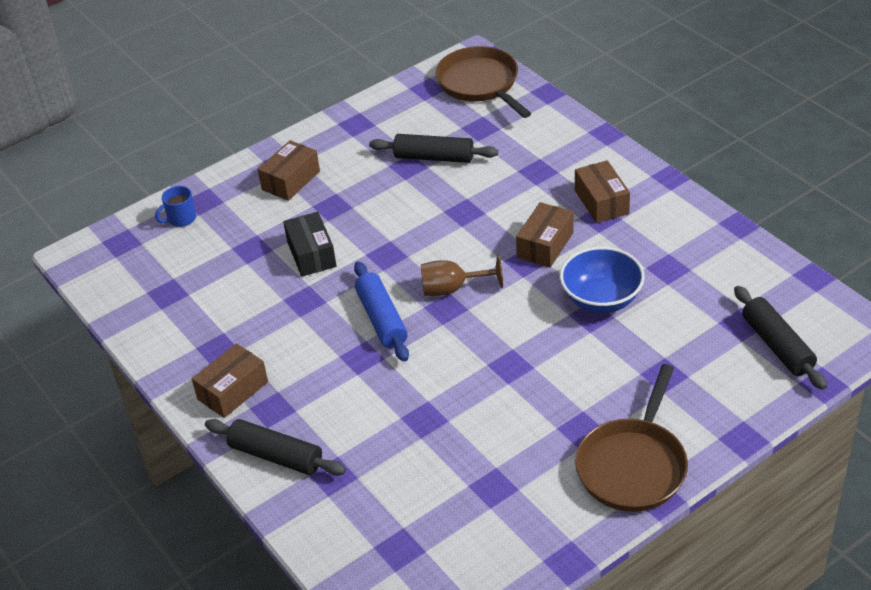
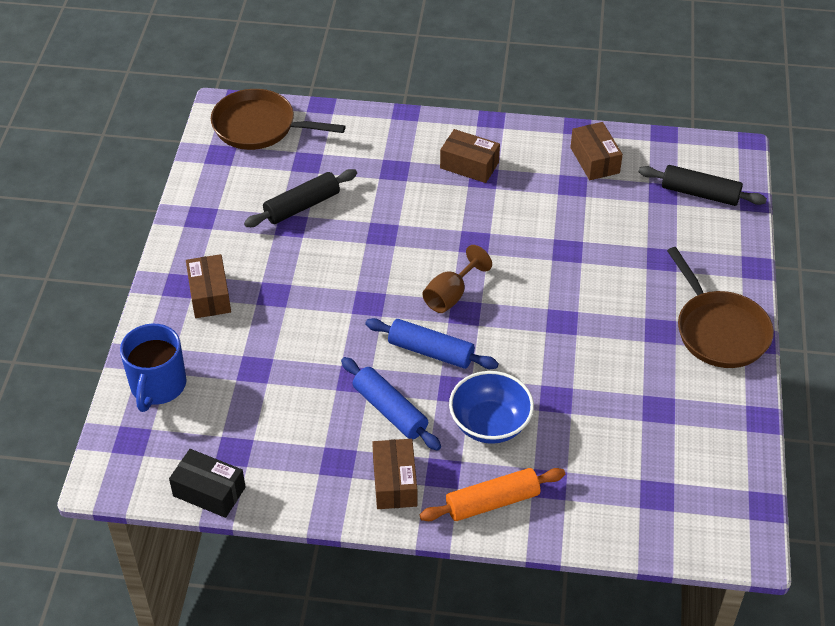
camera: 50 degrees left, 5 degrees up
blue mug [155,186,196,227] -> blue mug [120,324,187,412], size x1.83
black rolling pin [205,419,346,476] -> orange rolling pin [420,468,565,521]
black box [283,212,337,277] -> black box moved to [169,449,246,518]
brown box [516,202,573,268] -> brown box moved to [570,122,623,180]
blue bowl [560,247,645,313] -> blue bowl moved to [449,371,534,444]
none -> blue rolling pin [341,357,441,451]

